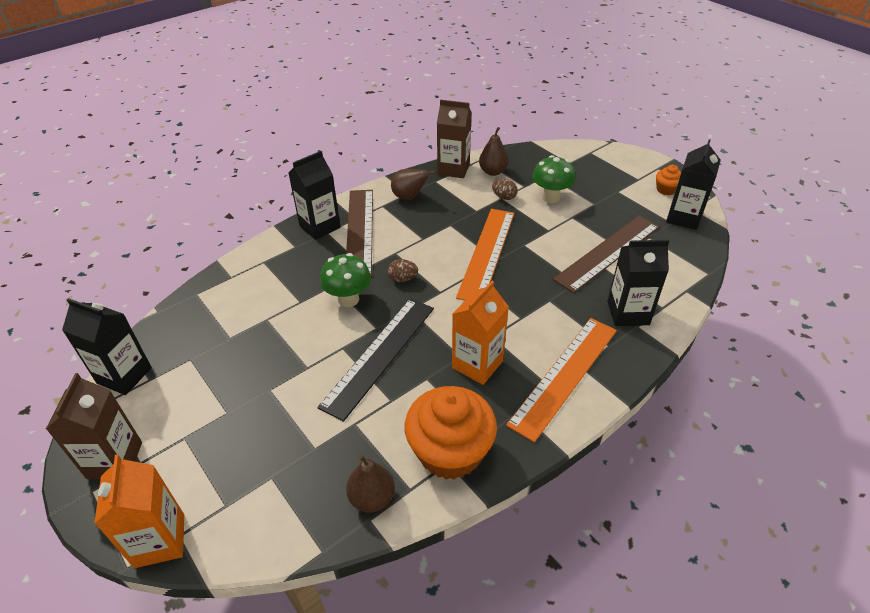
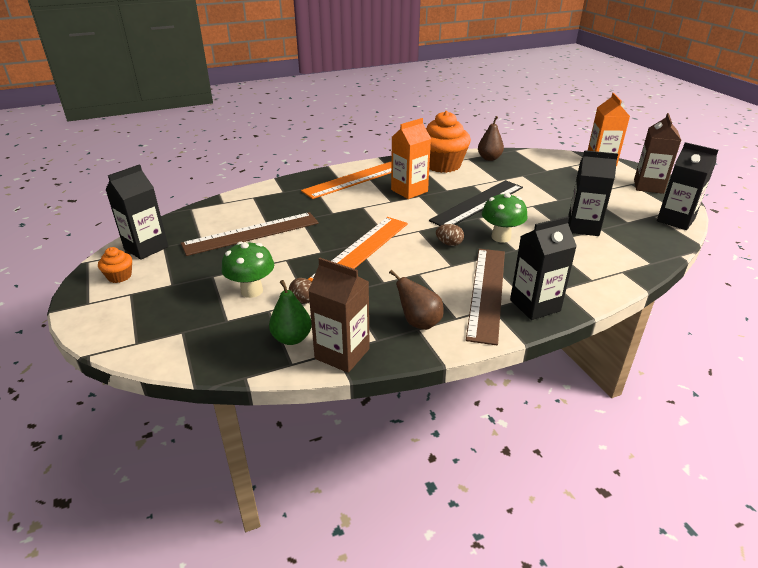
camera: 165 degrees left, 10 degrees down
brown pear [479,127,509,176] -> green pear [269,280,312,345]
black carton [607,240,669,326] -> black carton moved to [568,150,618,236]

